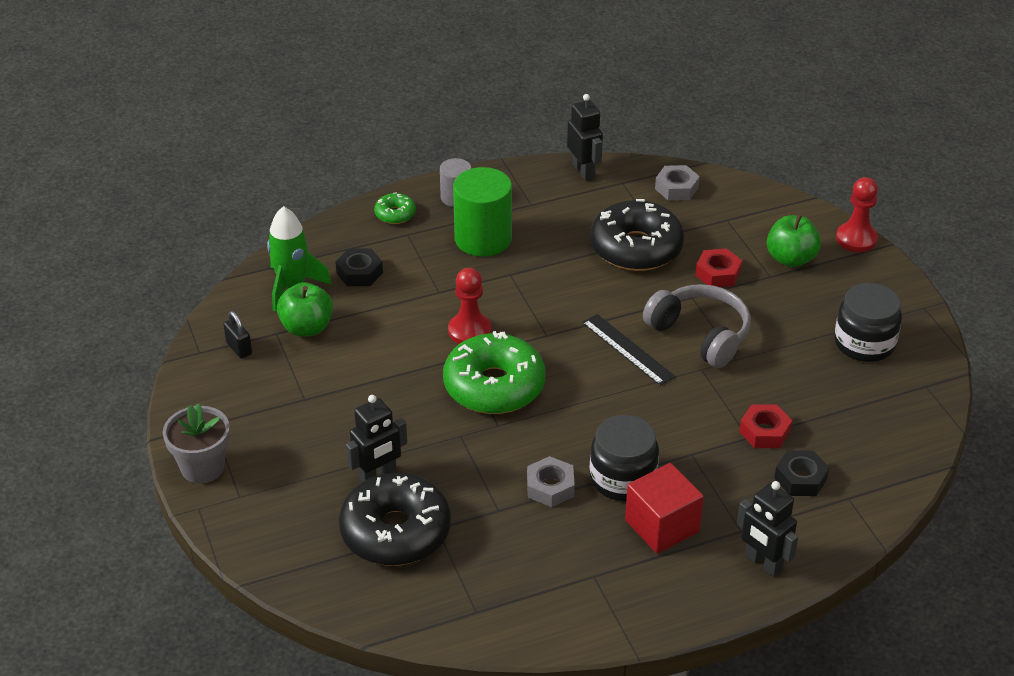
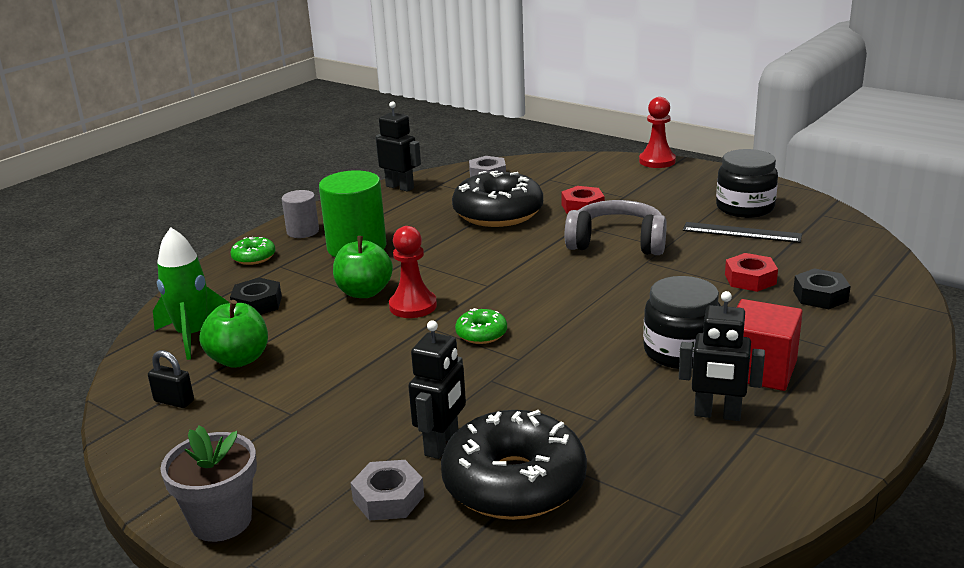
camera: 30 degrees left, 15 degrees down
green donut [443,331,545,414] -> green donut [455,308,507,344], size x0.45
grey nut [527,456,575,507] -> grey nut moved to [351,460,424,521]
black ruler [582,314,675,386] -> black ruler moved to [683,222,802,243]
black robot [737,481,798,577] -> black robot moved to [679,291,765,421]
green apple [767,214,821,267] -> green apple moved to [333,236,393,298]

